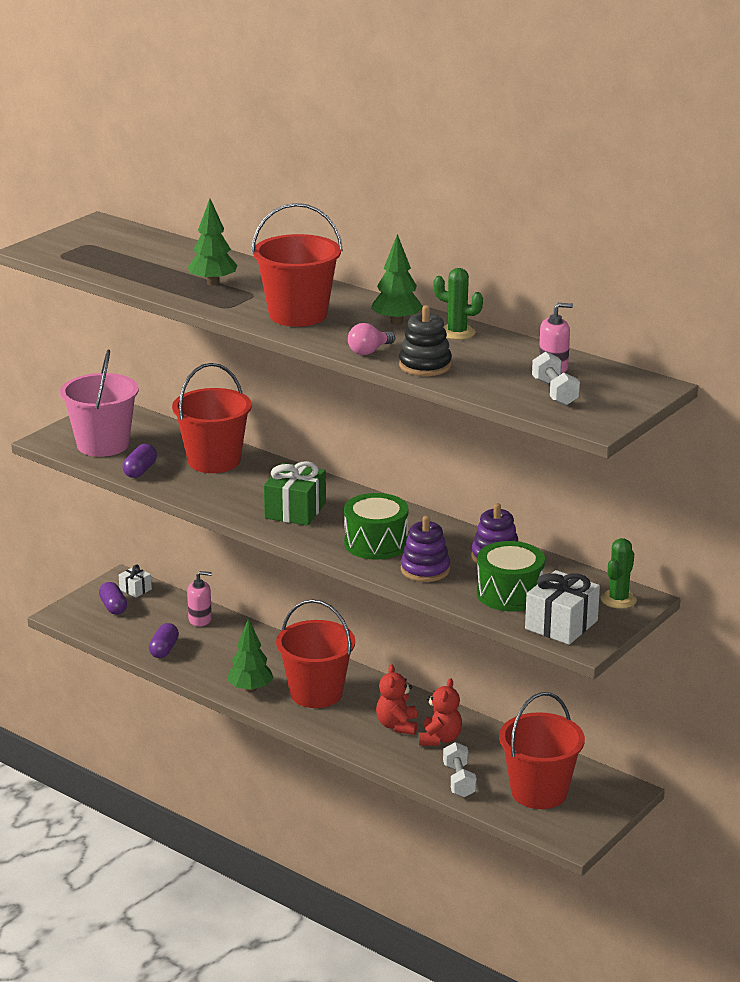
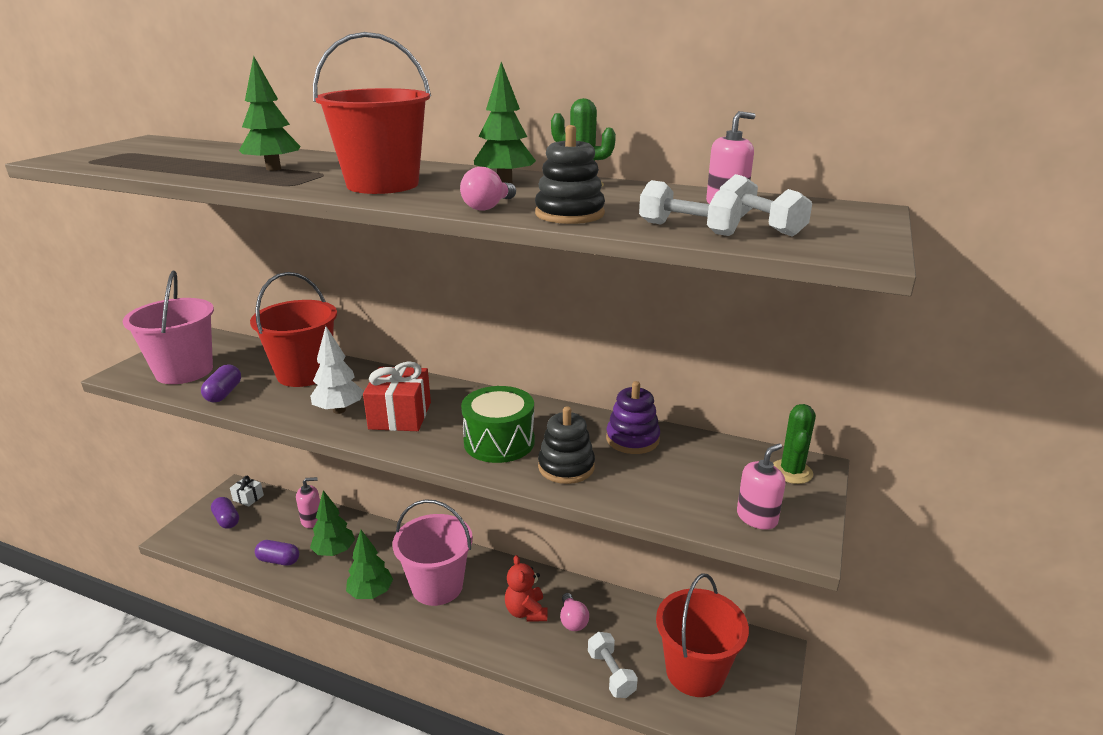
camera: 15 degrees left, 0 degrees up
purple capsule [149,623,179,658] -> purple capsule turned 75 degrees counterclockwise [255,540,299,566]
green gift [264,461,326,526] -> red gift [363,361,431,431]
red bucket [276,599,355,708] -> pink bucket [393,499,473,606]
purple stacking toy [401,516,450,582] -> black stacking toy [538,407,595,484]
red teddy bear [419,678,462,746] -> pink light bulb [560,593,589,631]
green drum [477,541,545,611] -> none
white gift [525,570,600,645] -> pink soap dispenser [737,444,785,530]
none -> white tree [310,326,364,414]
none -> green tree [310,490,355,556]
none -> white dumbbell [639,180,742,236]

